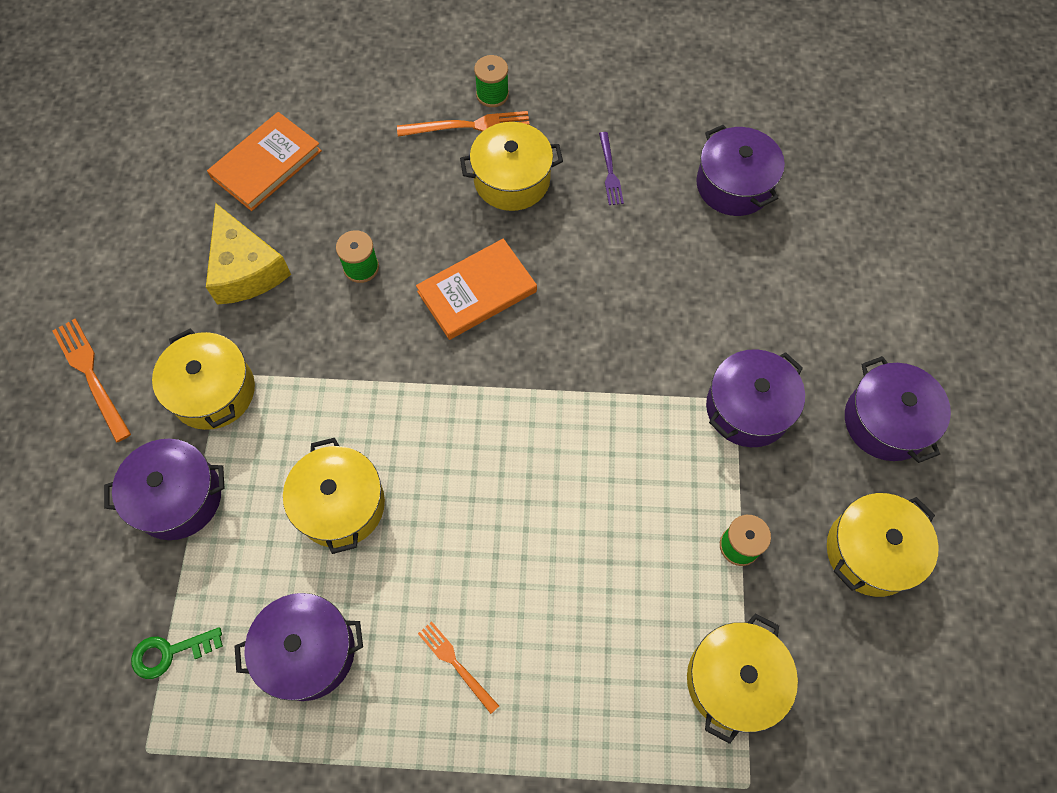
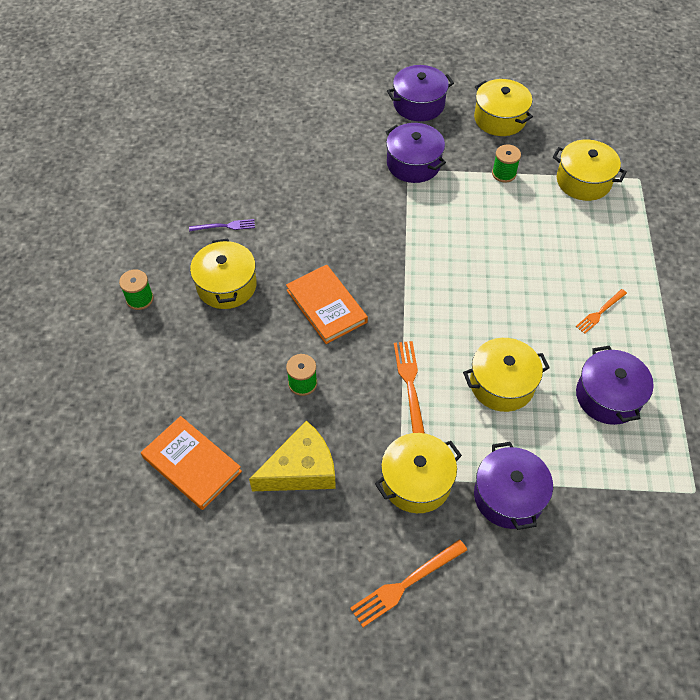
camera: 90 degrees left, 10 degrees down
green key [131,627,223,679] -> none
orange fork [397,111,529,137] -> orange fork moved to [394,341,425,433]
purple pot [696,125,785,216] -> none

